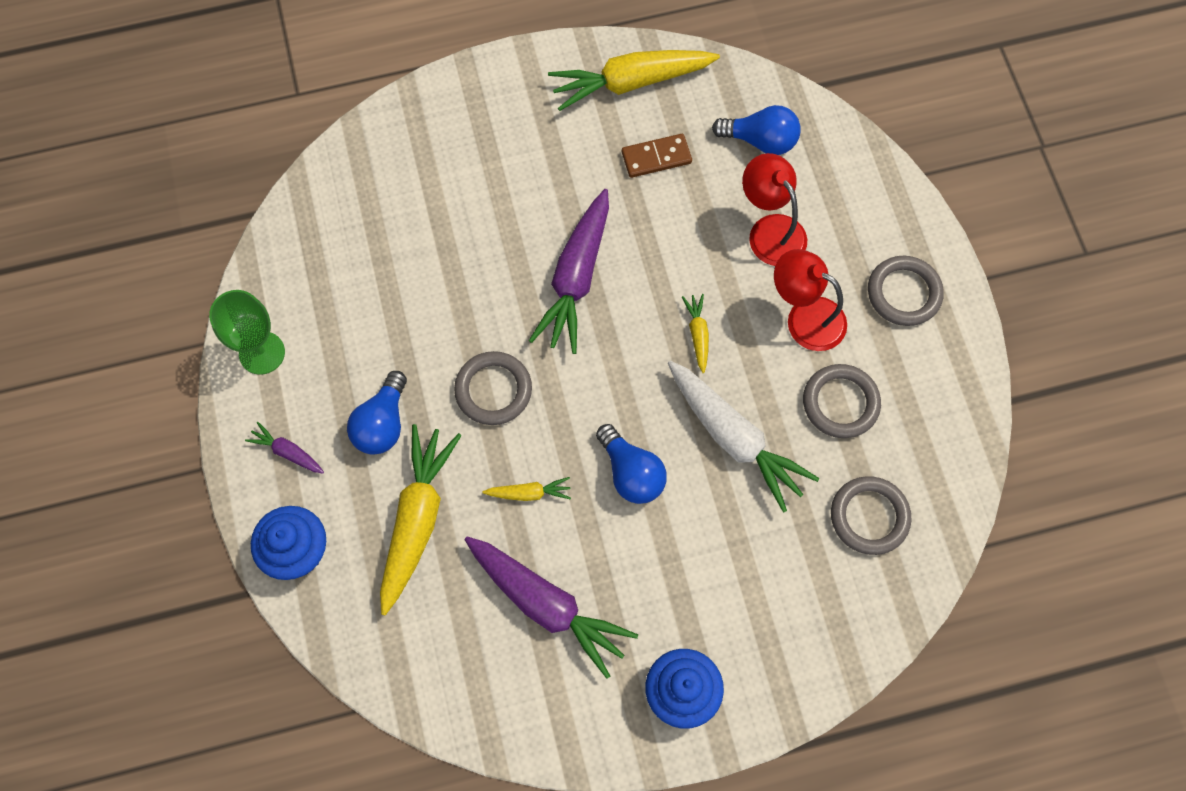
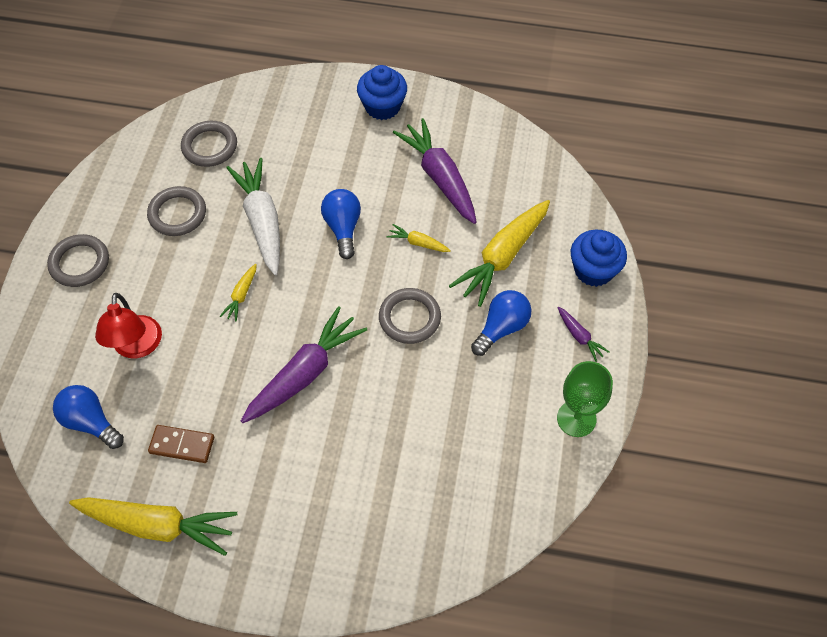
camera: 155 degrees left, 10 degrees down
red lamp [774,249,847,351] -> none

